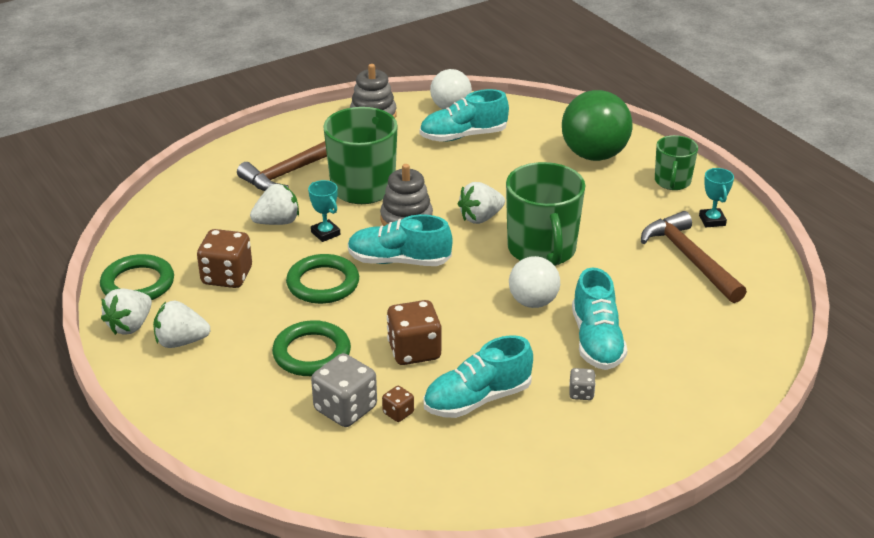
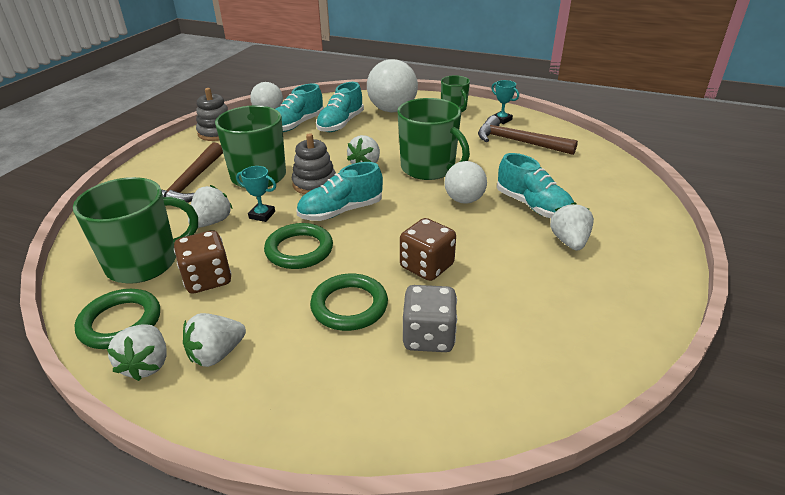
camera: 35 degrees left, 0 degrees up
brown dice [382,386,414,422] -> none
turquoise shoe [423,335,533,418] -> turquoise shoe moved to [316,82,364,132]
green ball [562,90,632,161] -> white ball [367,59,418,113]
grey dice [569,368,596,400] -> white strawberry [550,202,594,250]
none -> green mug [73,177,198,284]

